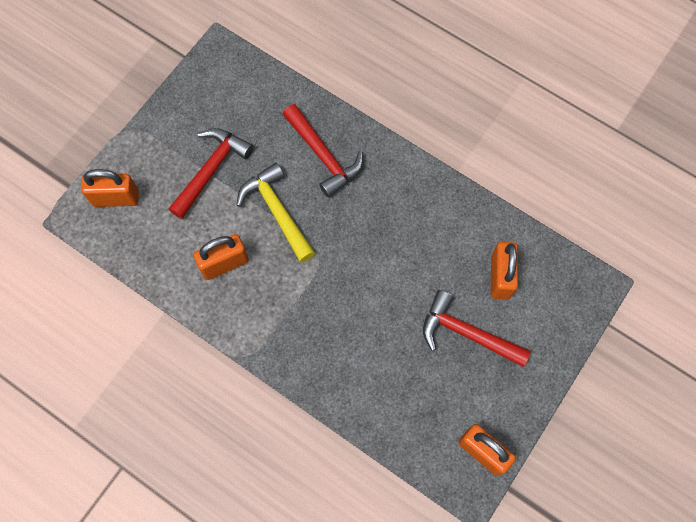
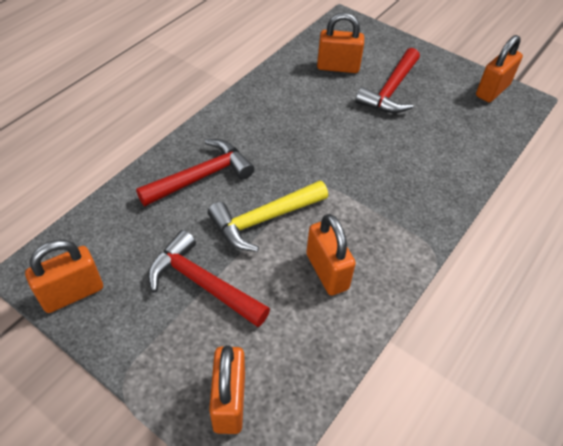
camera: 90 degrees left, 20 degrees down
none -> orange padlock [25,240,103,313]

